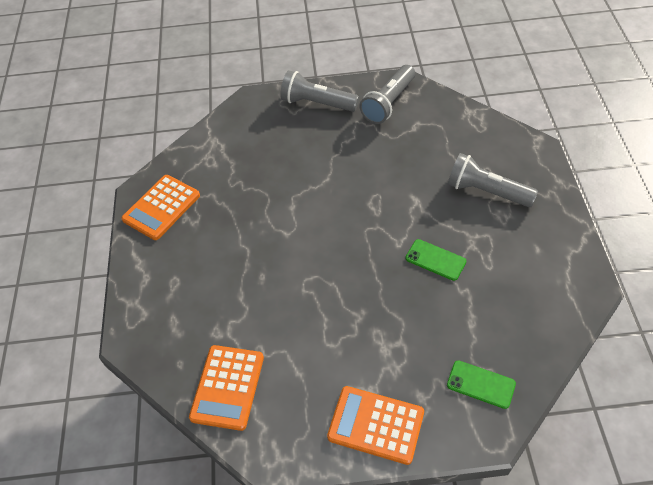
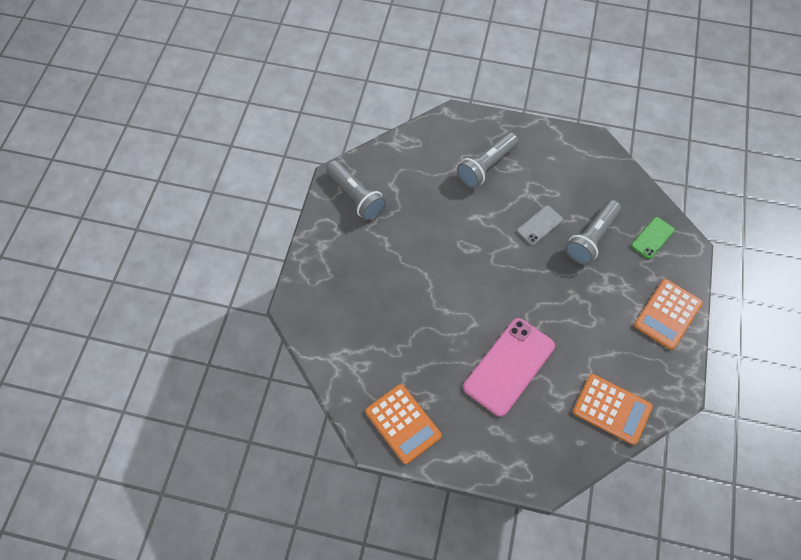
camera: 75 degrees left, 10 degrees up
grey flashlight [280,70,359,112] -> grey flashlight moved to [565,200,621,265]
green phone [406,239,466,281] -> grey phone [517,205,563,245]
none -> pink phone [463,318,555,417]

